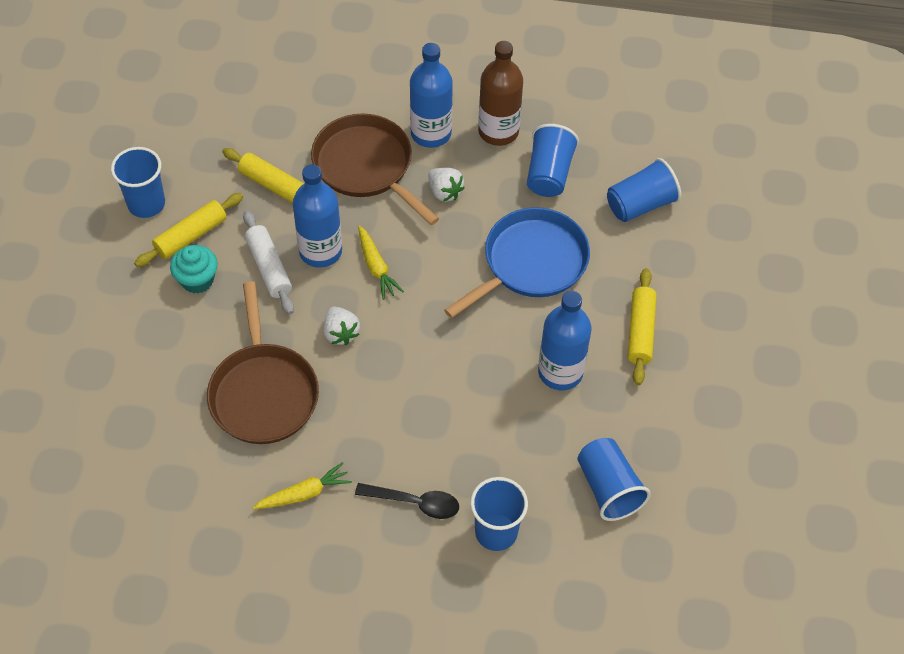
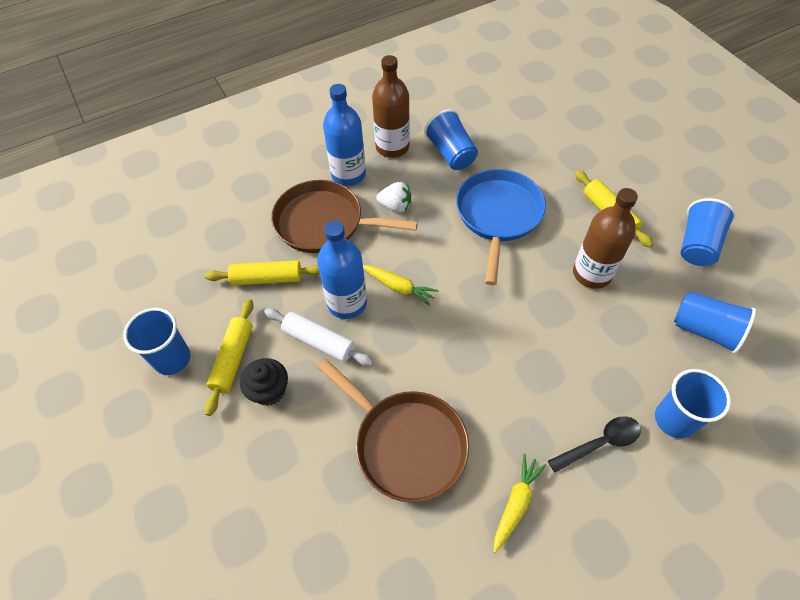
camera: 35 degrees left, 0 degrees up
turquoise cupcake [170,245,218,294] -> black cupcake [240,358,288,406]
white strawberry [323,307,360,345] -> none
blue bottle [538,291,592,390] -> brown bottle [573,188,638,289]
blue cup [607,158,681,222] -> blue cup moved to [681,198,736,266]

